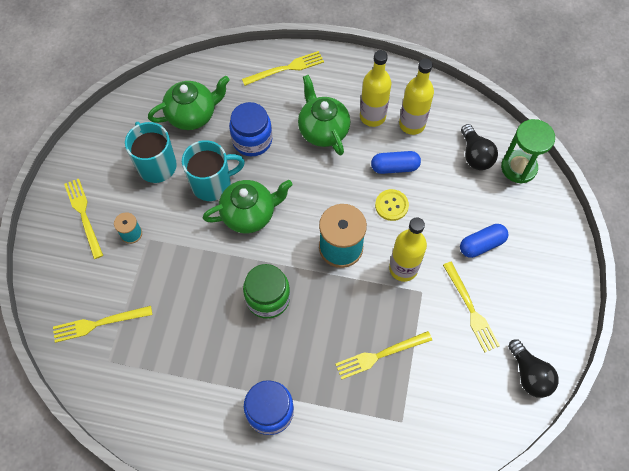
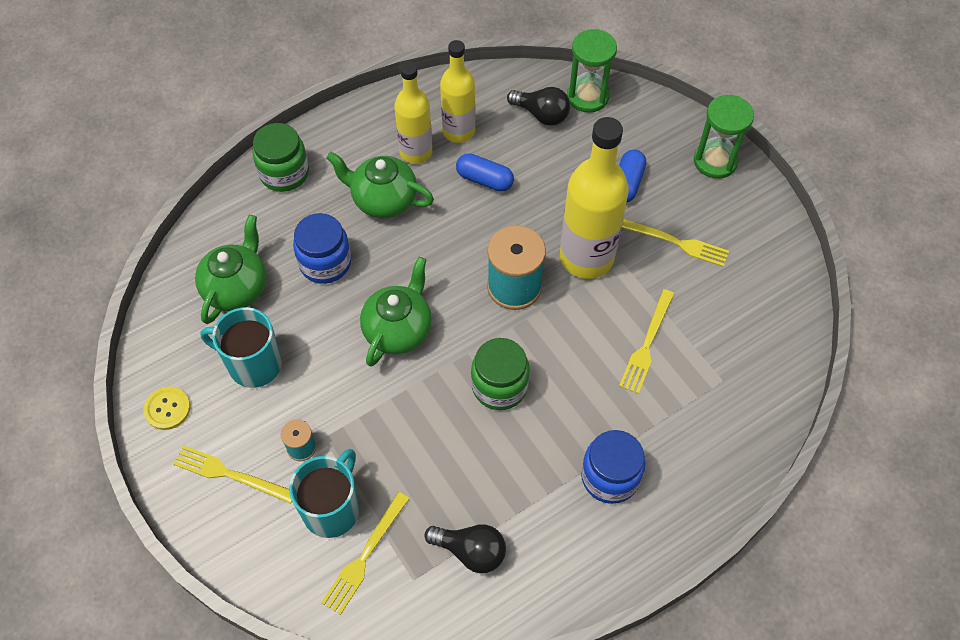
camera: 45 degrees left, 5 degrees down
turquoise mug [182,140,245,201] -> turquoise mug moved to [289,449,359,538]
yellow fork [242,51,324,86] -> green jar [253,123,309,192]
blue capsule [371,151,421,174] -> blue capsule turned 75 degrees clockwise [456,153,514,192]
yellow button [375,189,409,221] -> yellow button moved to [144,387,190,430]
yellow bottle [389,217,427,282] -> yellow bottle [560,117,629,279], size x1.56
black light bulb [508,339,559,398] -> black light bulb moved to [424,524,506,573]
none -> green hourglass [694,95,754,179]

